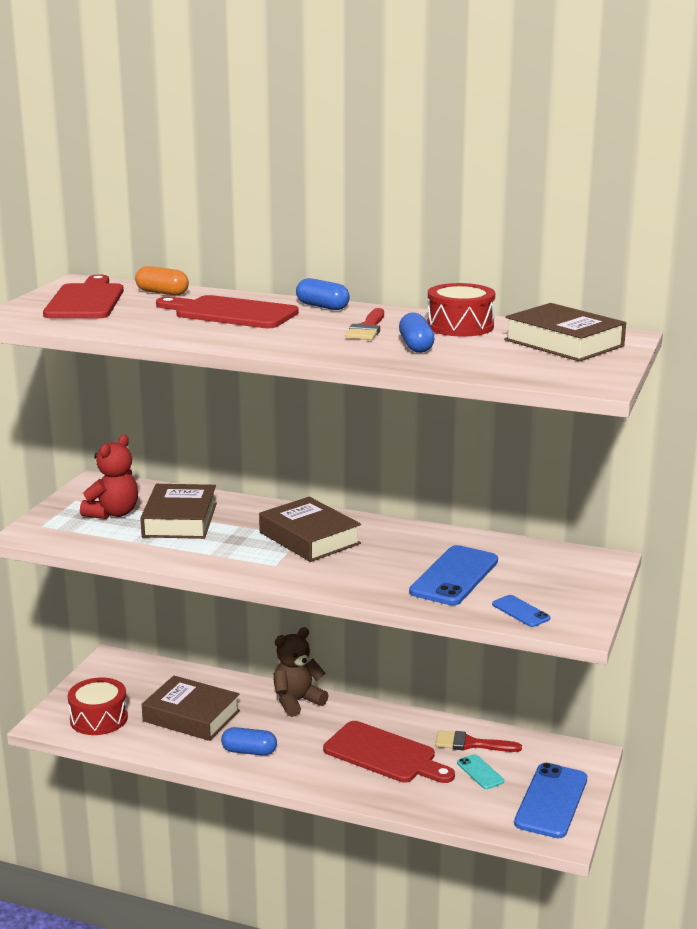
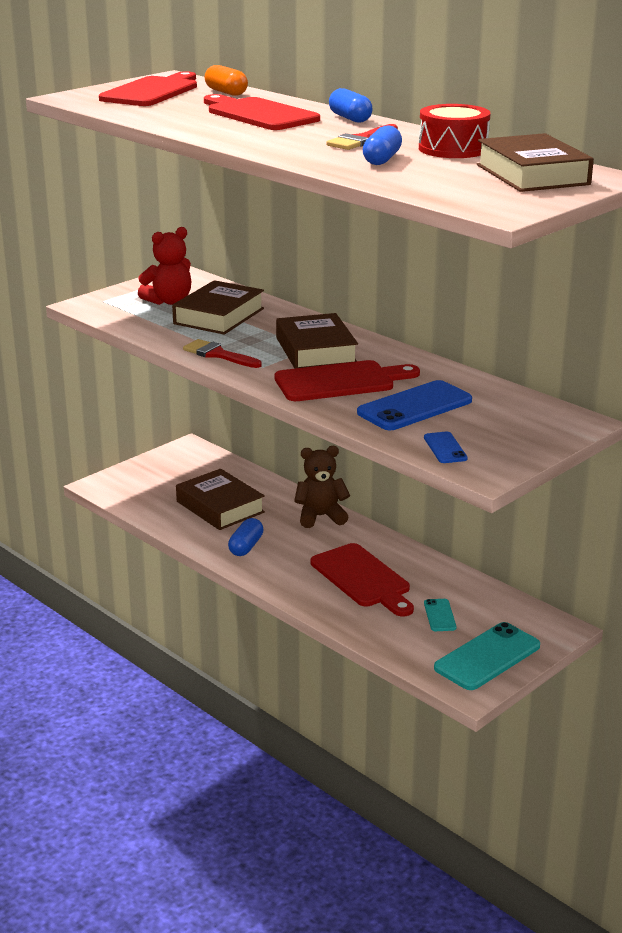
camera: 25 degrees right, 5 degrees up
red drum [68,677,128,735] -> none
blue capsule [221,727,277,756] -> blue capsule turned 75 degrees clockwise [228,518,264,556]
red brush [435,730,522,752] -> red brush moved to [183,339,262,368]
blue phone [514,763,587,838] -> turquoise phone [434,622,540,690]
none -> red cutting board [274,360,420,401]

